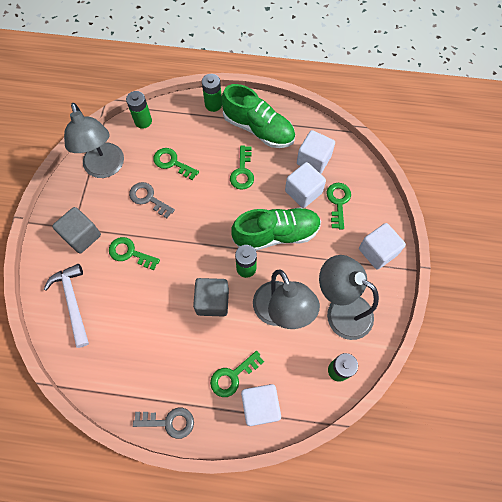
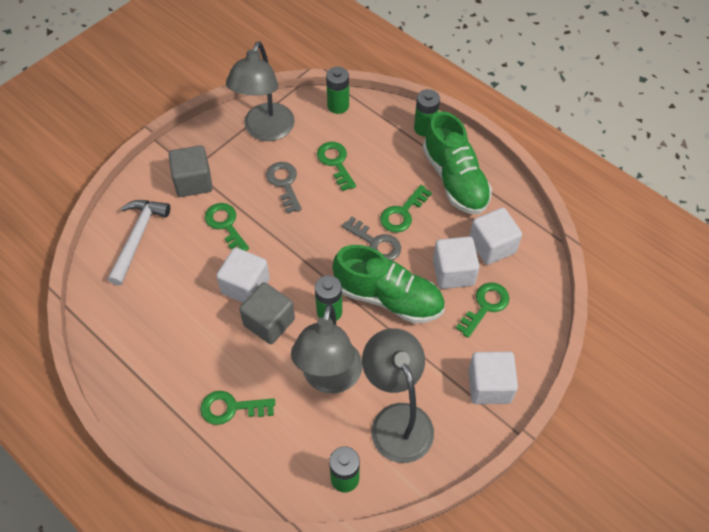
camera: 35 degrees right, 10 degrees down
grey key [133,408,194,439] -> grey key moved to [342,217,401,260]
white cube [241,384,281,426] -> white cube moved to [216,247,270,303]

